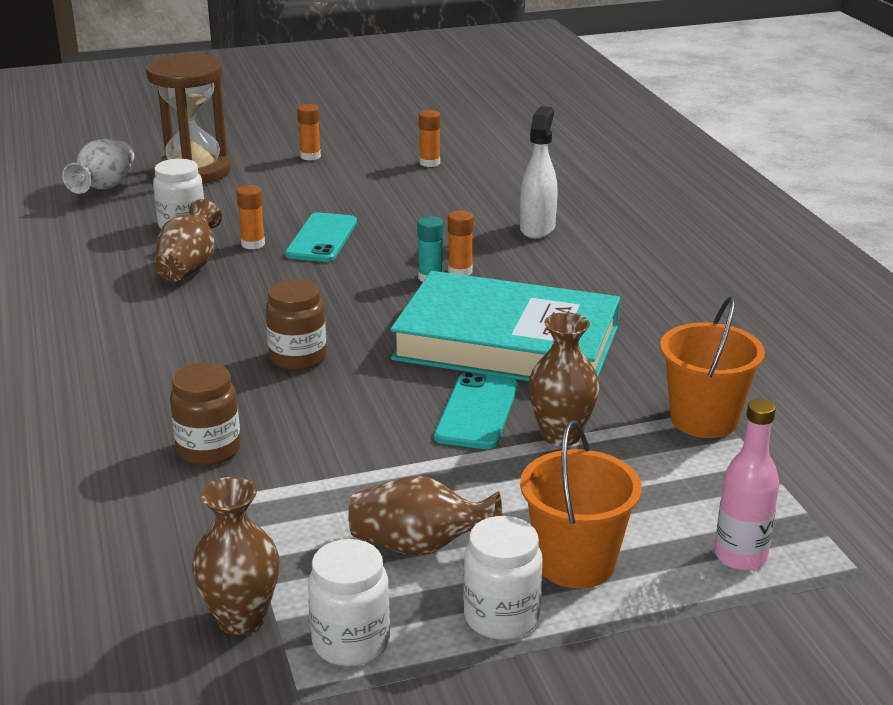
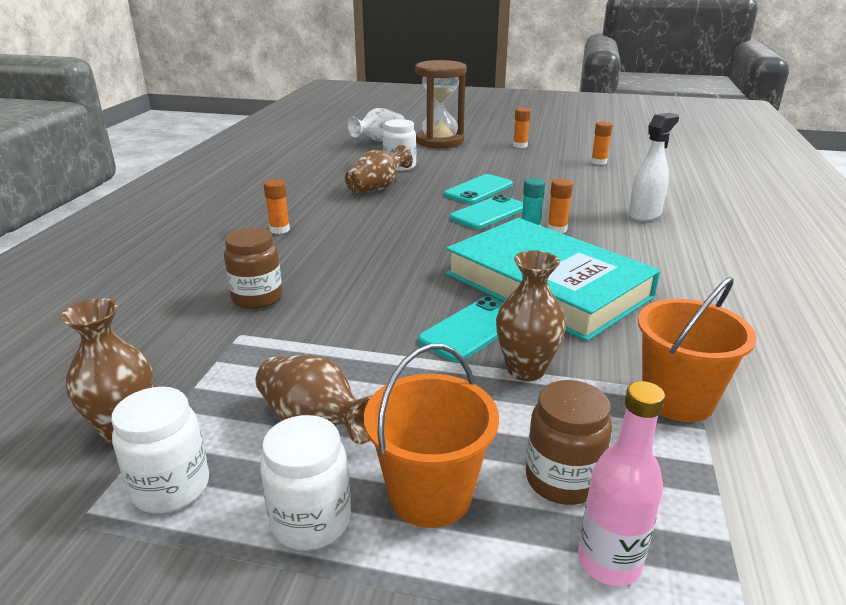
camera: 30 degrees right, 0 degrees up
orange glue stick [236,185,265,249] -> orange glue stick moved to [264,179,290,234]
brown jar [266,279,326,371] -> brown jar moved to [526,380,612,505]
none -> turquoise phone [450,194,523,229]

